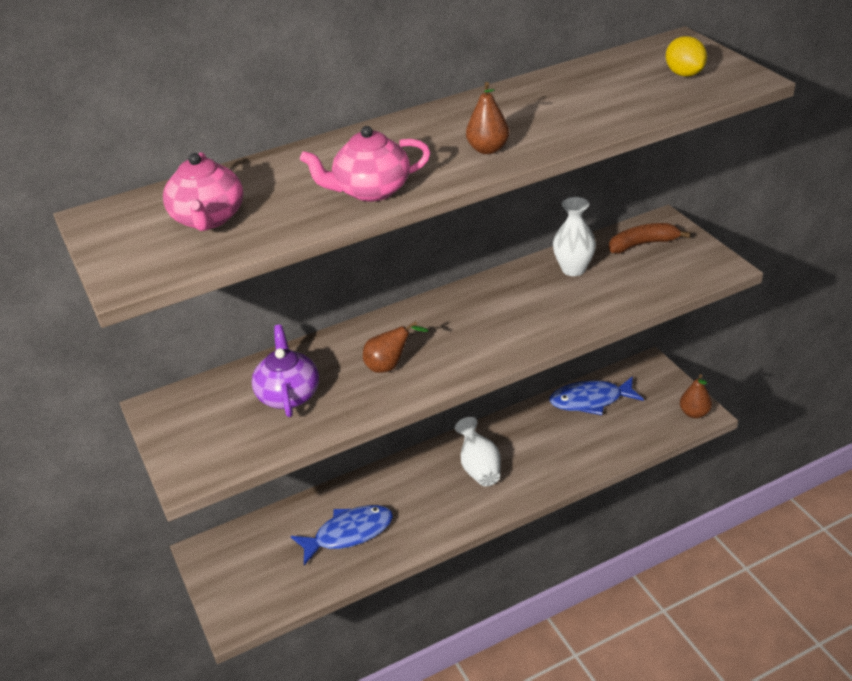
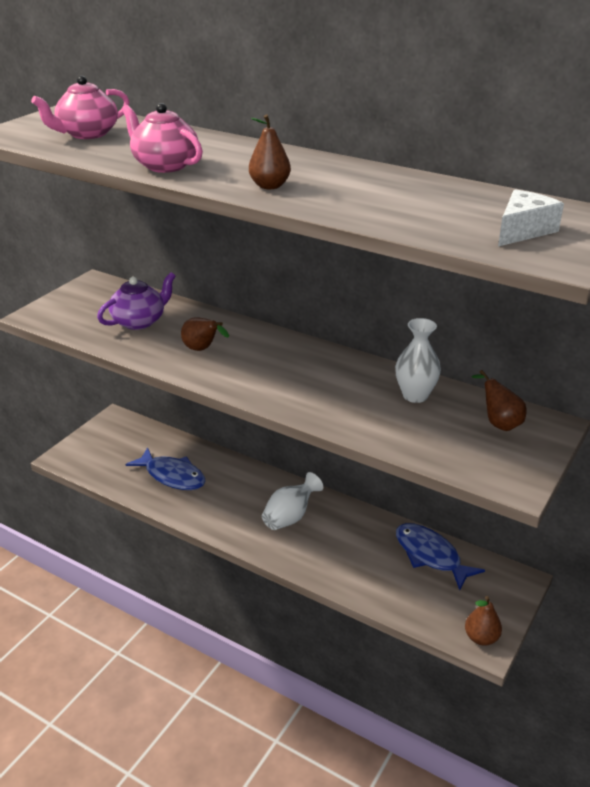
camera: 55 degrees right, 5 degrees down
brown banana [609,223,691,254] -> brown pear [472,370,526,431]
yellow lemon [666,36,707,77] -> white cheese [498,190,564,247]

